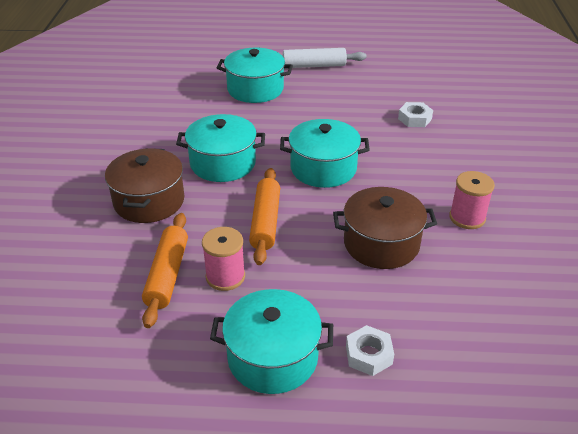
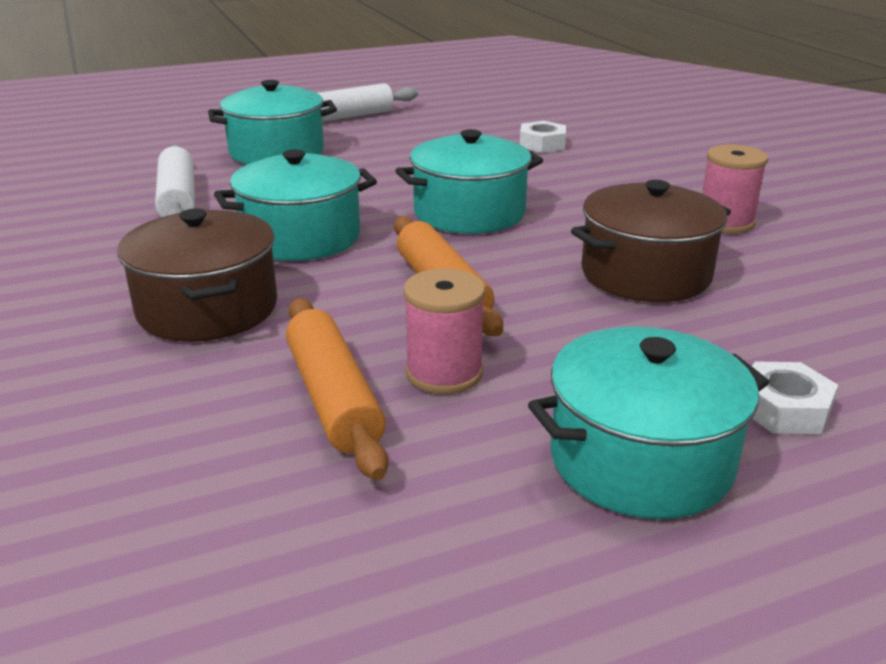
camera: 25 degrees left, 10 degrees down
none -> white rolling pin [155,145,195,217]

